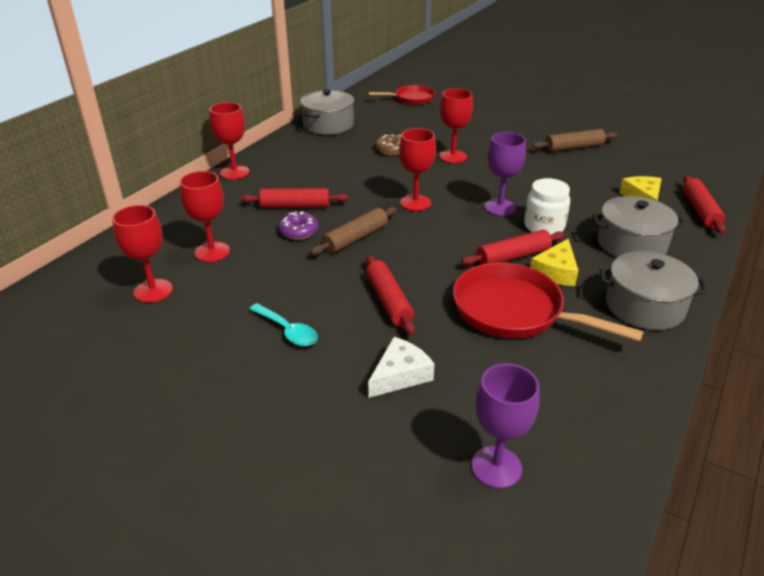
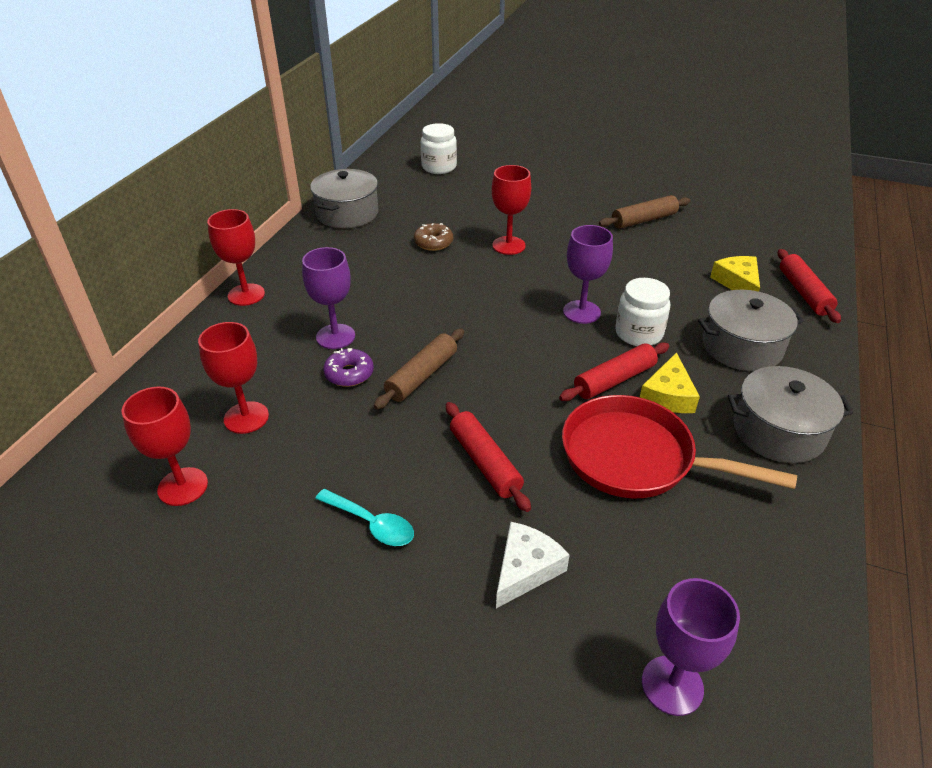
camera: 10 degrees left, 5 degrees up
red rolling pin [241,188,349,208] -> purple goblet [302,247,355,349]
red pan [368,85,435,105] -> white jar [421,123,457,174]
red goblet [399,128,436,211] -> none

